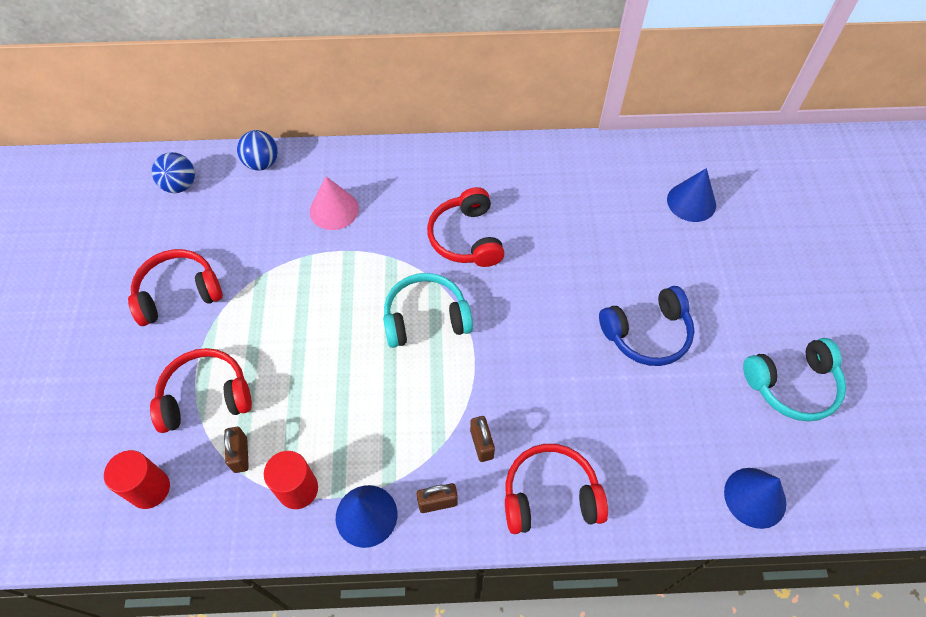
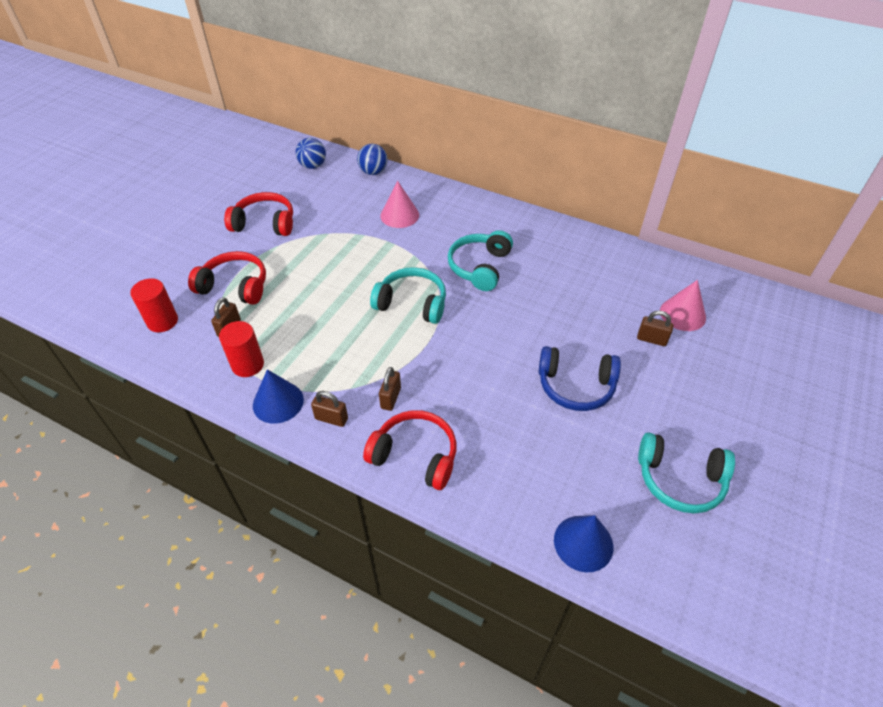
camera: 30 degrees right, 10 degrees down
red headphones [427,187,505,267] -> turquoise headphones [448,230,513,291]
blue cone [667,168,716,222] -> pink cone [660,280,706,331]
none -> brown padlock [637,311,674,346]

